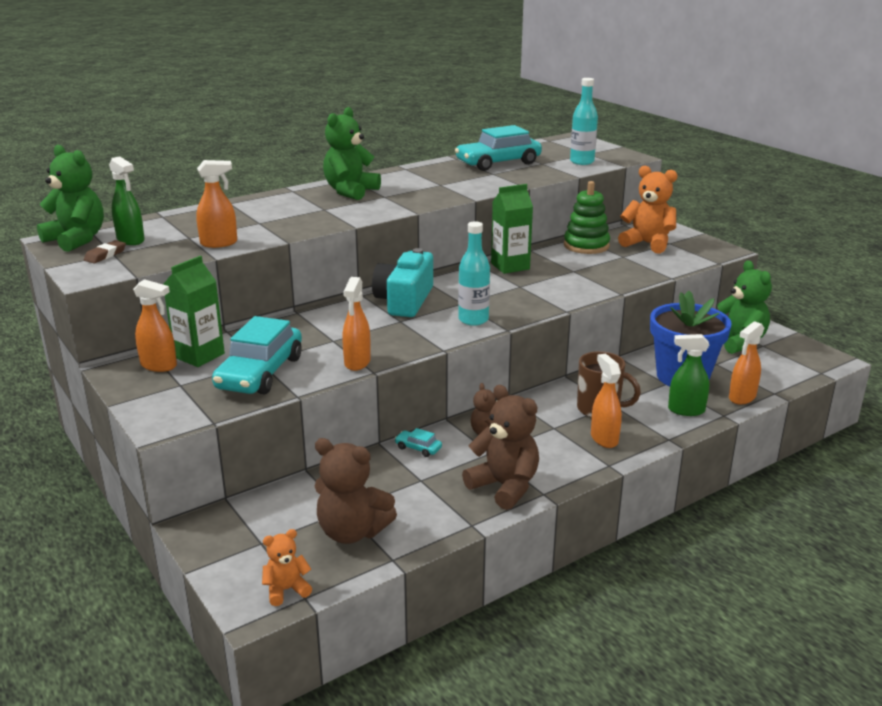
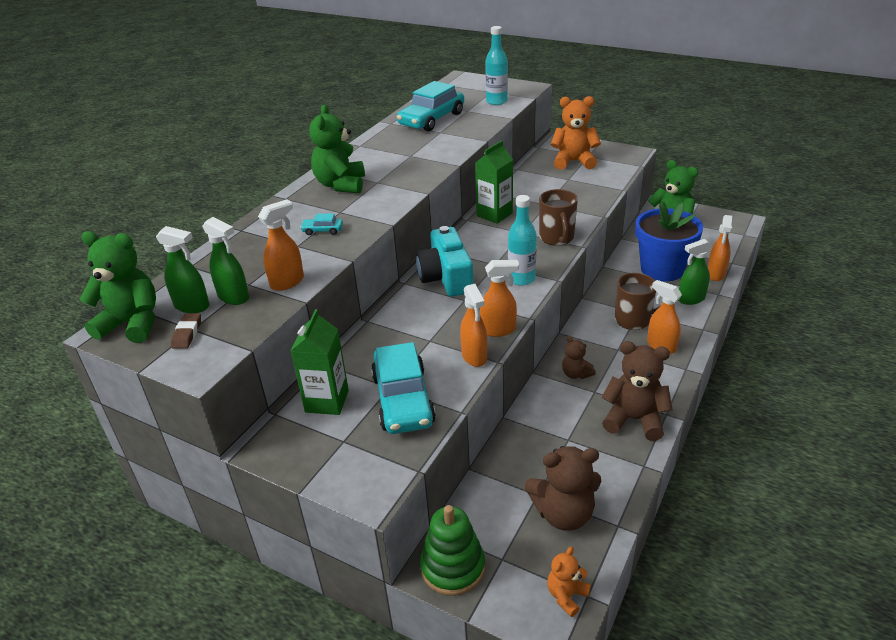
camera: 25 degrees left, 10 degrees up
orange spray bottle [133,279,177,372] -> orange spray bottle moved to [480,260,519,337]
turquoise car [395,428,442,457] -> turquoise car moved to [300,213,343,235]
green stacking toy [564,181,610,254] -> green stacking toy moved to [420,505,485,596]
none -> green spray bottle [203,217,249,305]
none -> brown mug [539,189,578,246]

